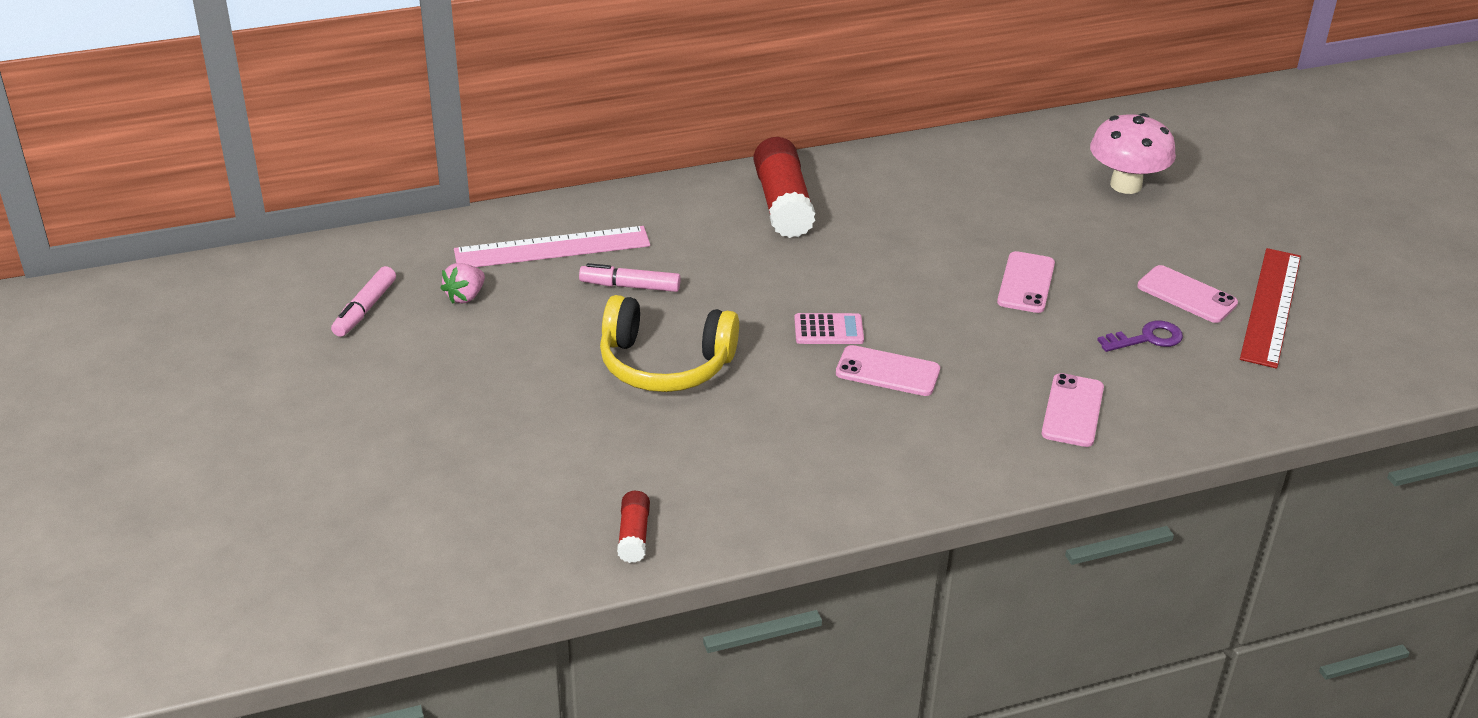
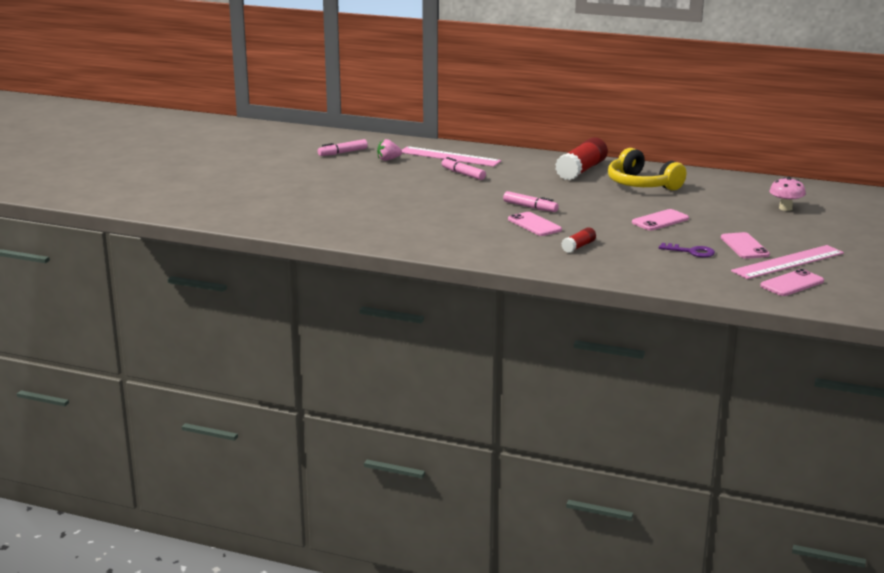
camera: 40 degrees right, 15 degrees down
yellow headphones [600,295,739,392] -> yellow headphones moved to [608,148,686,191]
red glue stick [617,491,650,563] -> red glue stick moved to [561,227,596,253]
pink calculator [794,313,864,344] -> pink marker [503,191,559,212]
pink phone [1042,373,1104,447] -> pink phone moved to [760,269,824,296]
pink mushroom [1090,113,1176,194] -> pink mushroom [769,177,806,211], size x0.65
red ruler [1240,248,1301,369] -> pink ruler [731,245,844,279]

